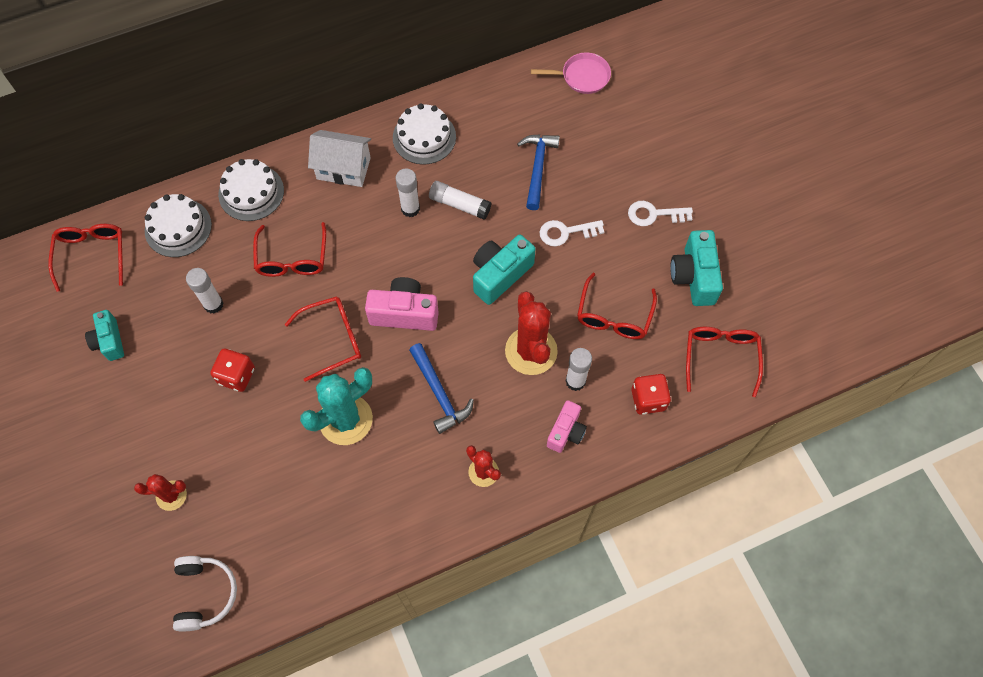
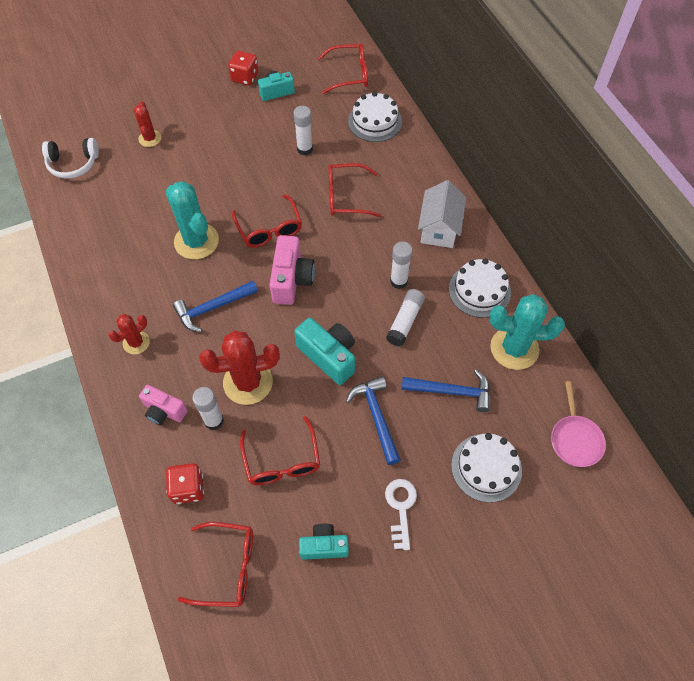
camera: 90 degrees right, 5 degrees down
red dice [210,349,255,392] -> red dice moved to [228,51,259,86]
white cake [218,159,284,221] -> white cake moved to [451,433,522,503]
white key [540,220,604,246] -> blue hammer [346,376,400,465]
red glasses [577,273,657,339] -> red glasses turned 120 degrees counterclockwise [240,416,320,485]
turquoise camera [670,230,723,306] -> turquoise camera [299,524,349,560], size x0.65
none -> turquoise cactus [489,294,565,370]

